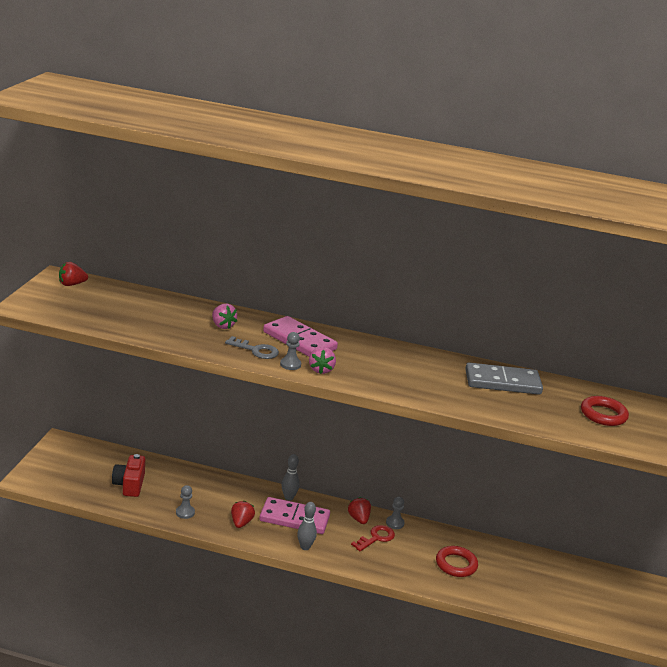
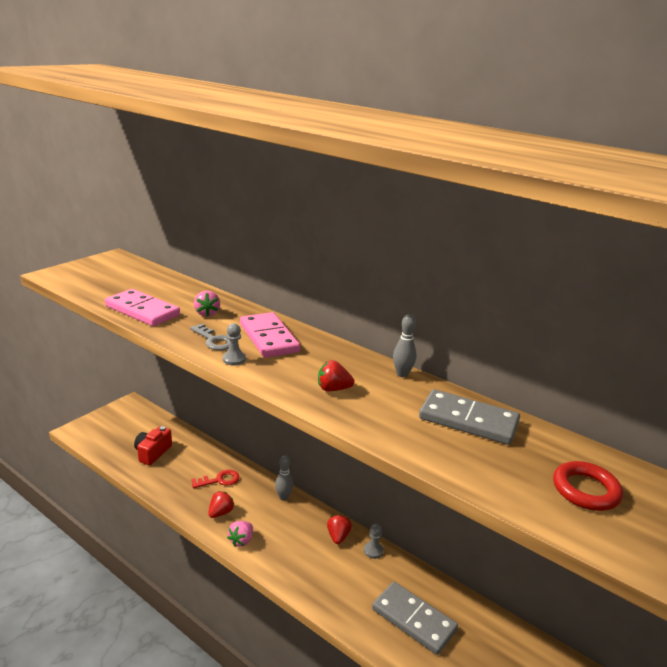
camera: 25 degrees right, 0 degrees up
red strawberry [59,262,88,286] -> red strawberry moved to [318,360,354,391]
grey pawn [176,485,195,519] -> none
pink domino [259,497,330,534] -> pink domino moved to [105,289,180,326]
grey bowling pin [297,502,317,550] -> grey bowling pin moved to [393,314,417,377]
pink strawberry [309,347,336,374] -> pink strawberry moved to [227,521,253,547]
red key [351,525,395,551] -> red key moved to [191,470,239,488]
red ring [436,546,478,577] -> grey domino [372,582,458,655]

